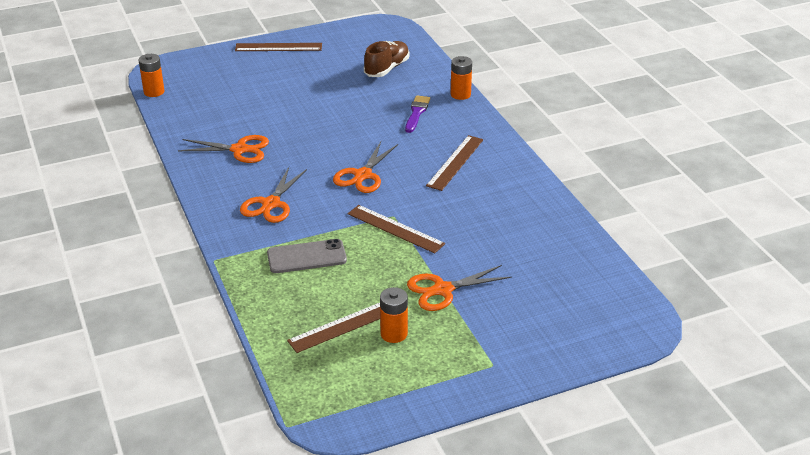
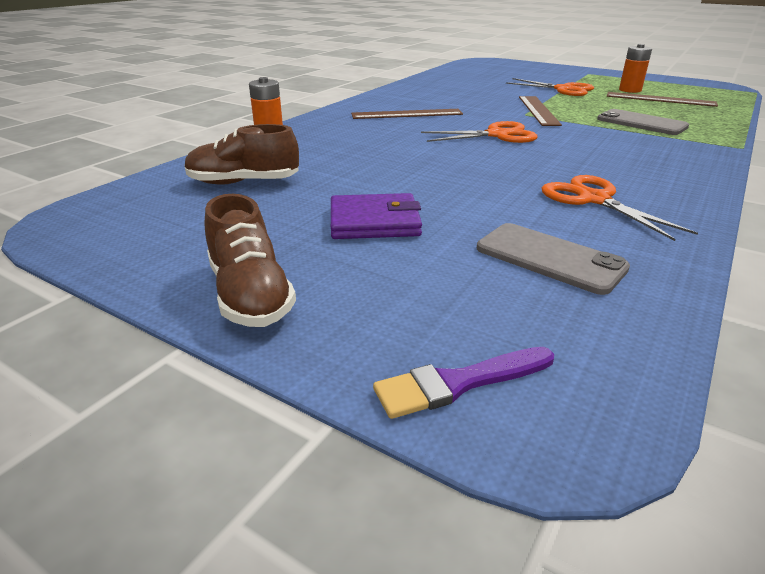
camera: 125 degrees left, 5 degrees down
orange battery [139,54,164,97] -> none
brown ruler [235,43,322,51] -> brown shoe [205,194,296,327]
orange scissors [240,167,307,223] -> none
purple brush [405,95,430,133] -> purple brush moved to [373,347,554,419]
none -> purple wallet [331,193,422,239]
none -> grey phone [477,223,630,295]

